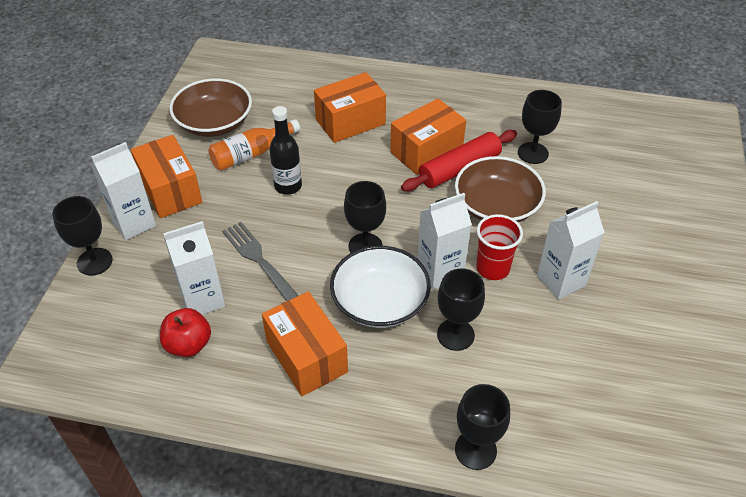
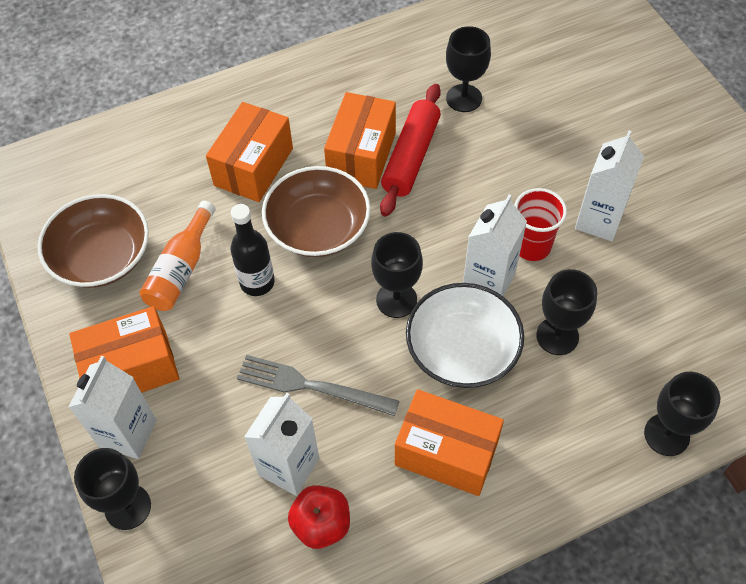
camera: 35 degrees left, 10 degrees up
orange box [131,135,202,218] -> orange box turned 45 degrees counterclockwise [69,306,179,393]
brown bowl [455,156,546,222] -> brown bowl moved to [262,166,371,257]

